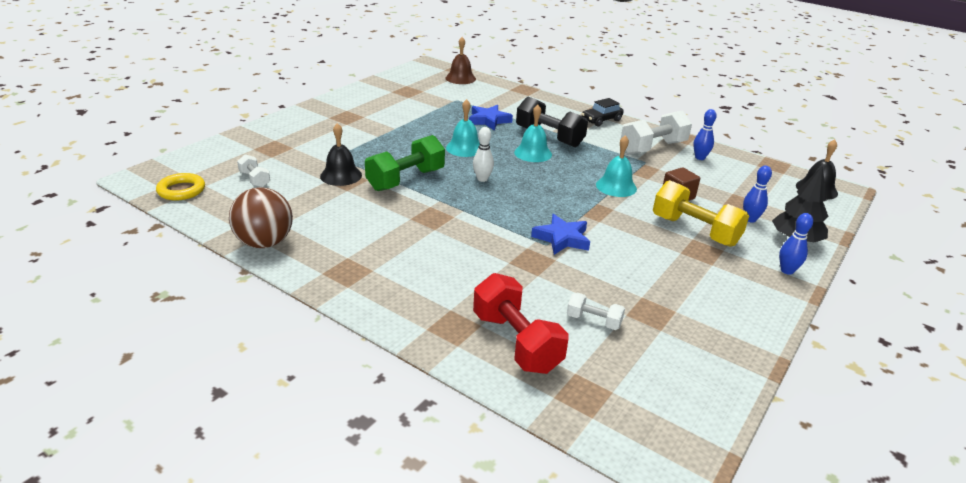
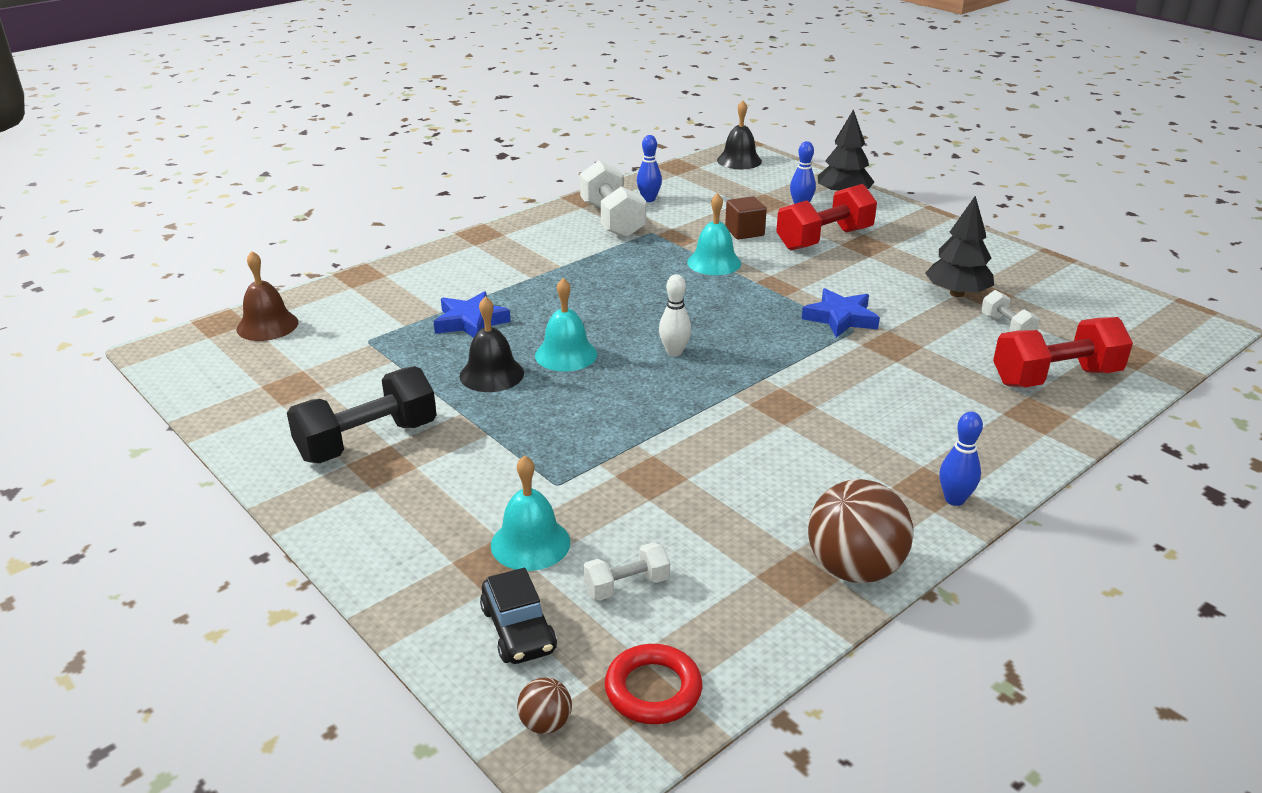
camera: 75 degrees left, 0 degrees up
yellow ring [156,173,205,201] -> red ring [605,644,702,724]
black bell [320,123,362,186] -> black bell moved to [460,296,524,392]
green dumbbell [365,135,445,191] -> none
turquoise bell [514,105,552,162] -> turquoise bell moved to [491,455,571,571]
black dumbbell [516,97,588,147] -> black dumbbell moved to [287,366,437,463]
white dumbbell [567,292,625,330] -> white dumbbell turned 60 degrees counterclockwise [981,290,1039,332]
black car [582,98,624,126] -> black car moved to [480,568,557,664]
yellow dumbbell [653,180,749,247] -> red dumbbell [776,184,877,250]
blue bowling pin [779,213,813,275] -> blue bowling pin moved to [939,412,983,506]
none -> brown ball [517,677,572,734]
none -> black tree [925,195,994,297]

